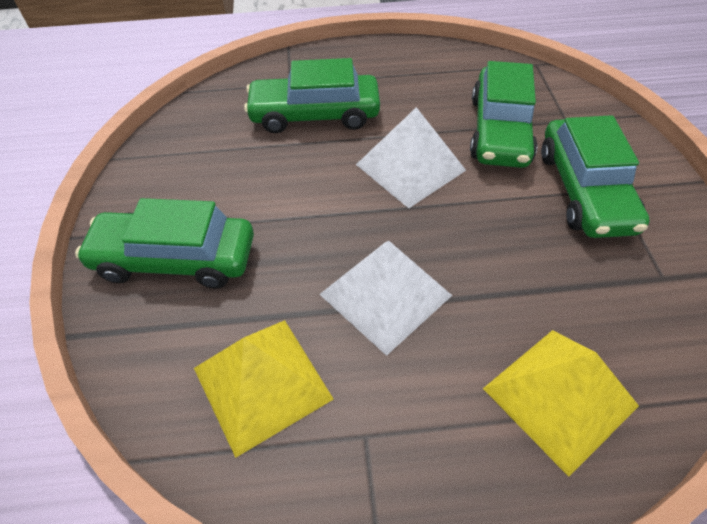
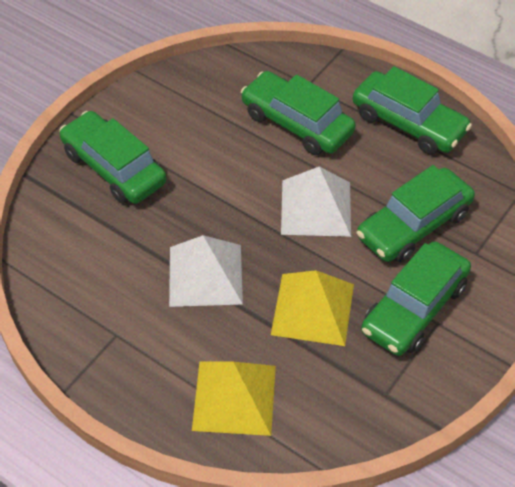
camera: 40 degrees right, 0 degrees up
yellow pyramid [194,320,334,458] -> yellow pyramid moved to [271,270,354,346]
none -> green car [353,66,472,155]

